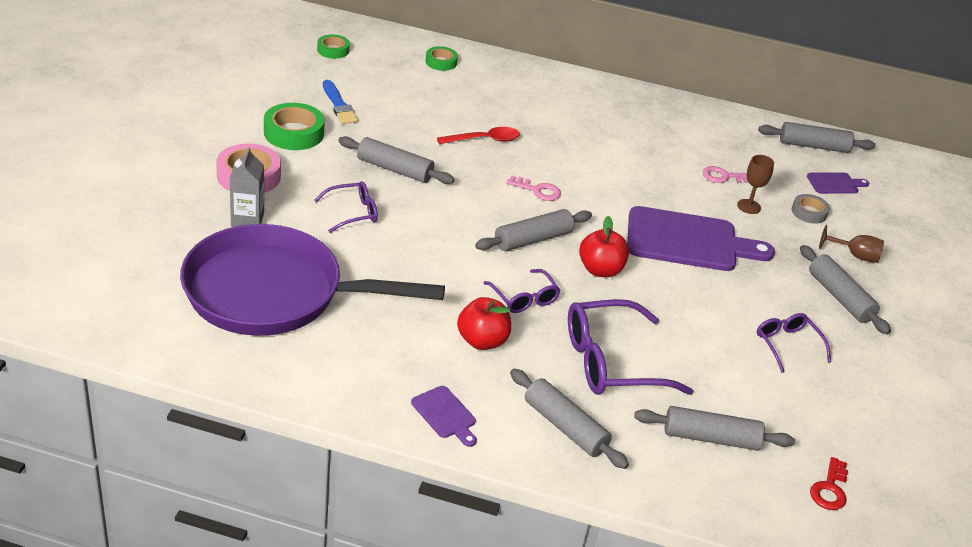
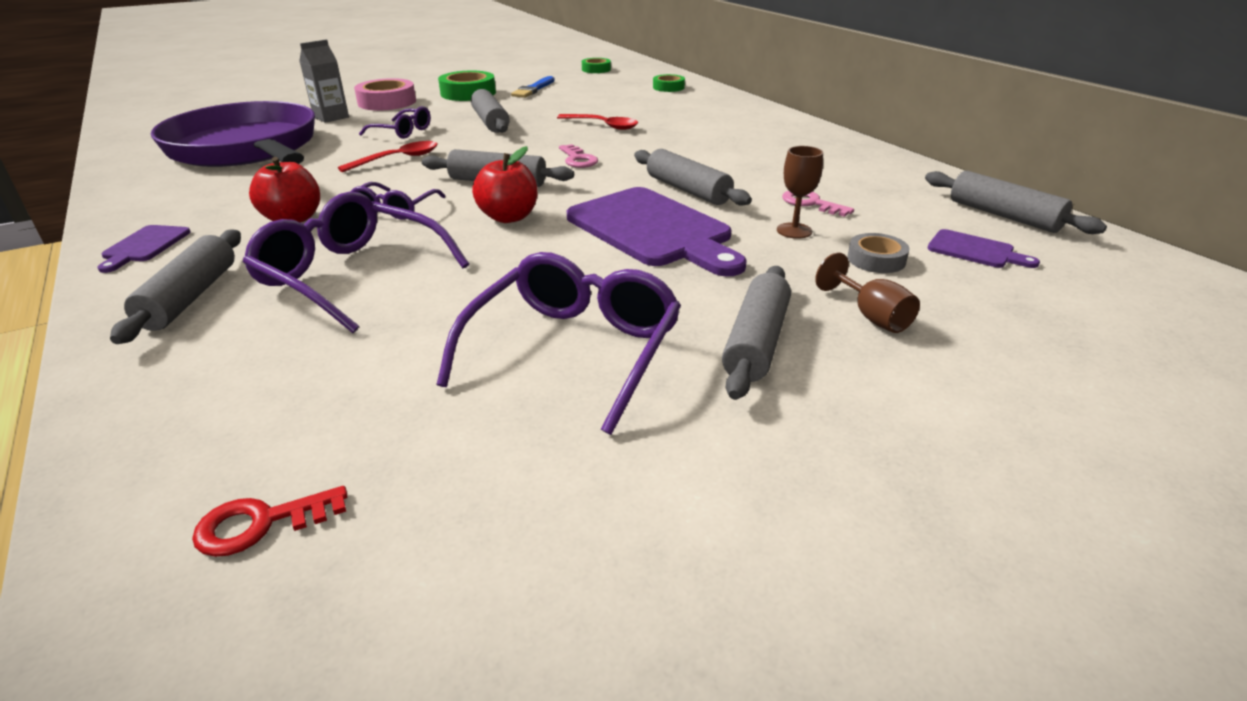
camera: 50 degrees right, 5 degrees down
grey rolling pin [634,406,795,451] -> grey rolling pin moved to [634,149,752,206]
purple glasses [757,313,831,372] -> purple glasses [436,252,681,435], size x1.82
none -> red spoon [338,141,438,172]

